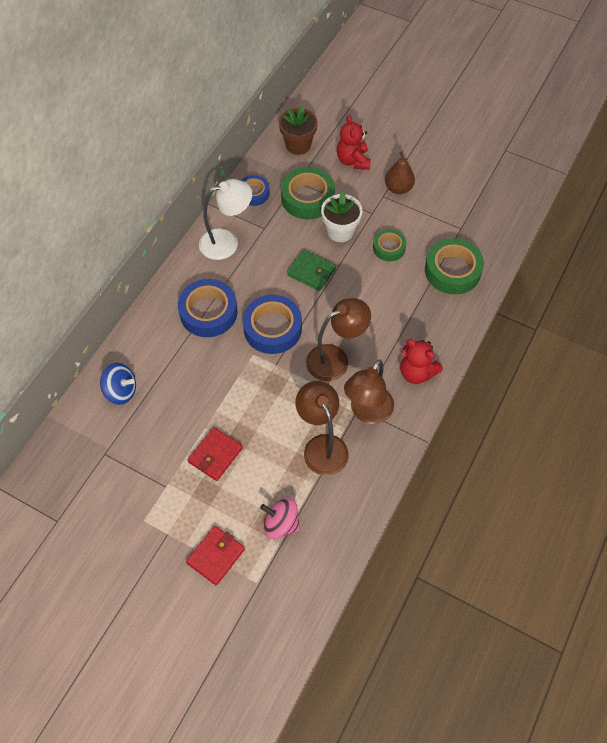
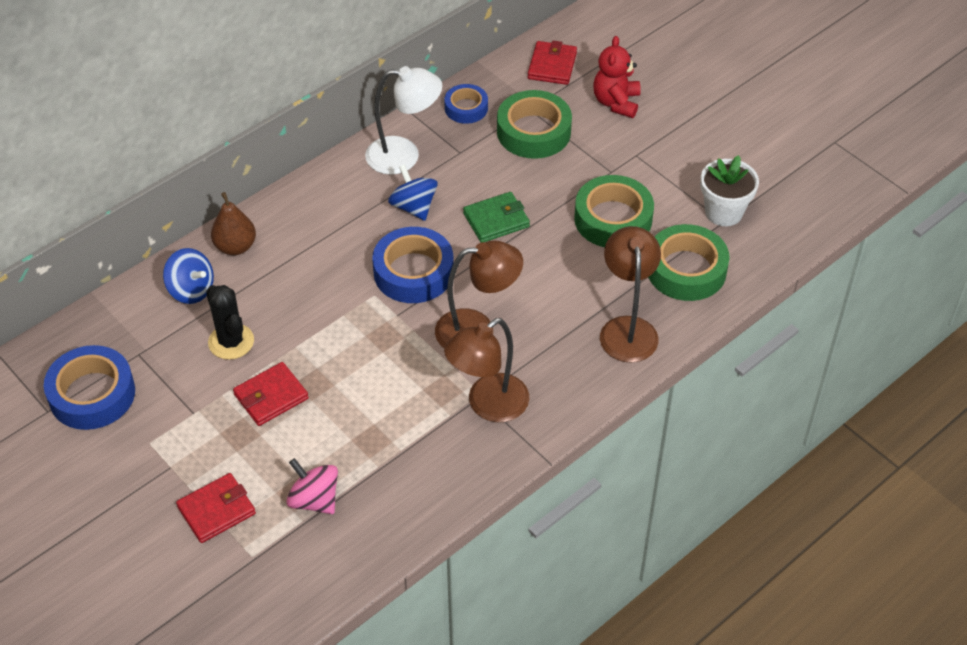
camera: 20 degrees right, 10 degrees down
blue tape [178,279,237,337] -> blue tape moved to [44,345,135,430]
brown flower pot [279,105,318,155] -> red wallet [528,41,577,85]
green wallet [287,249,336,291] -> green wallet turned 75 degrees counterclockwise [463,192,530,242]
brown lamp [295,381,349,475] -> brown lamp moved to [600,226,661,362]
white flower pot [321,192,363,242] -> white flower pot moved to [700,155,759,226]
green tape [373,229,406,261] -> green tape [574,175,654,247], size x1.69
brown pear [385,151,415,194] -> brown pear moved to [211,192,256,255]
red teddy bear [400,339,443,384] -> none
none -> black cactus [206,285,254,360]
none -> blue spinning top [388,164,438,221]

